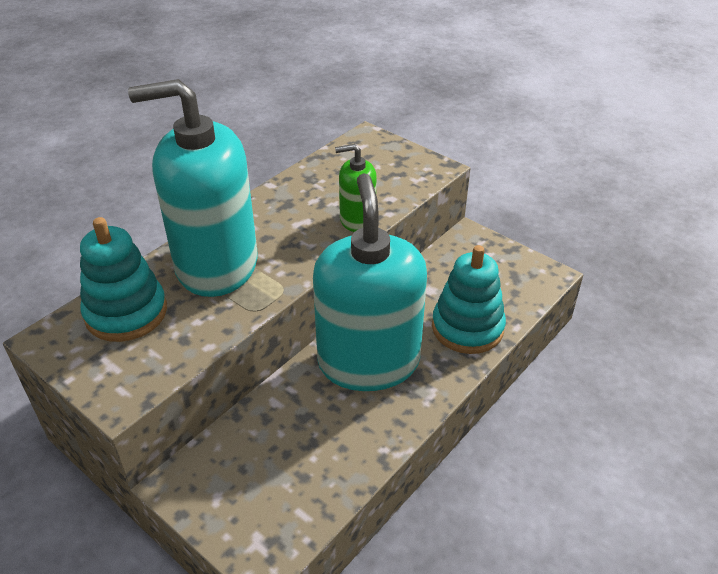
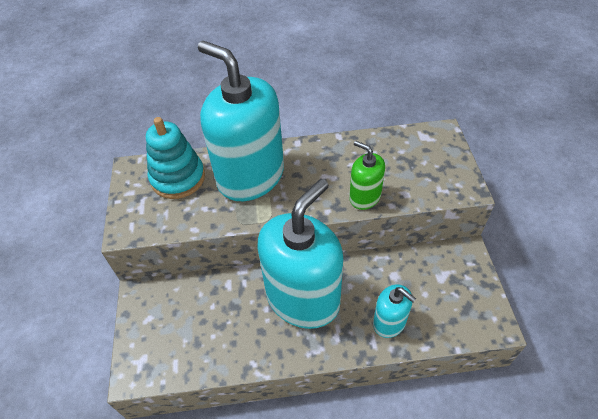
camera: 45 degrees right, 10 degrees up
turquoise stacking toy [432,245,506,354] -> turquoise soap dispenser [373,284,416,338]

